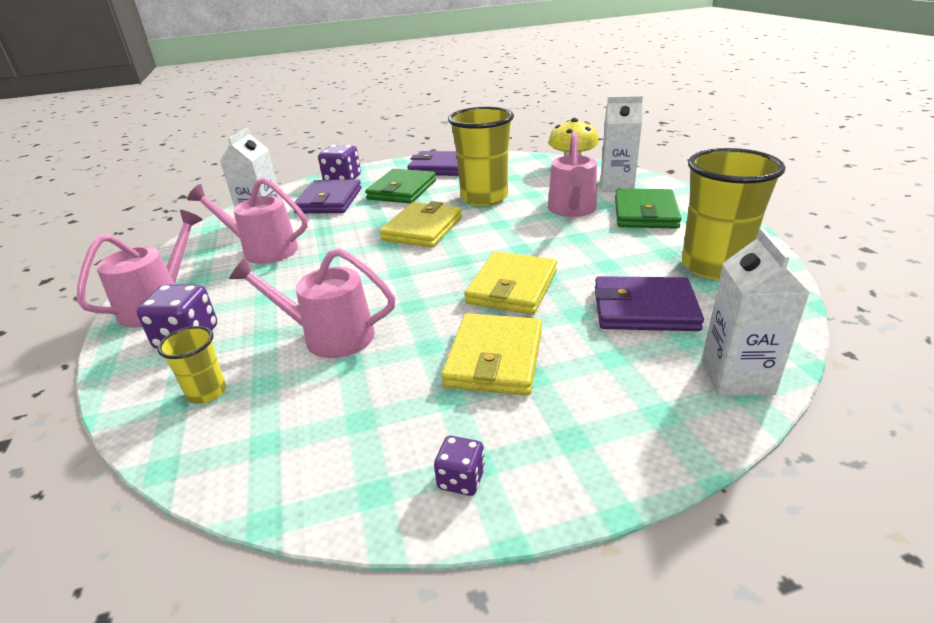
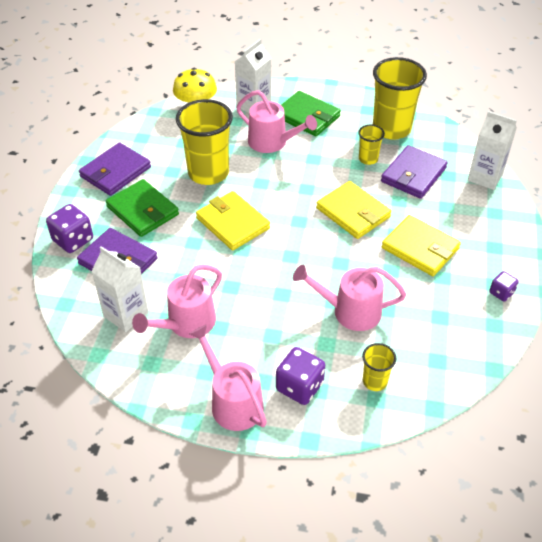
camera: 65 degrees left, 15 degrees up
pink watering can [229,248,395,358] -> pink watering can turned 60 degrees clockwise [293,265,406,331]
none -> yellow cup [358,125,385,165]

